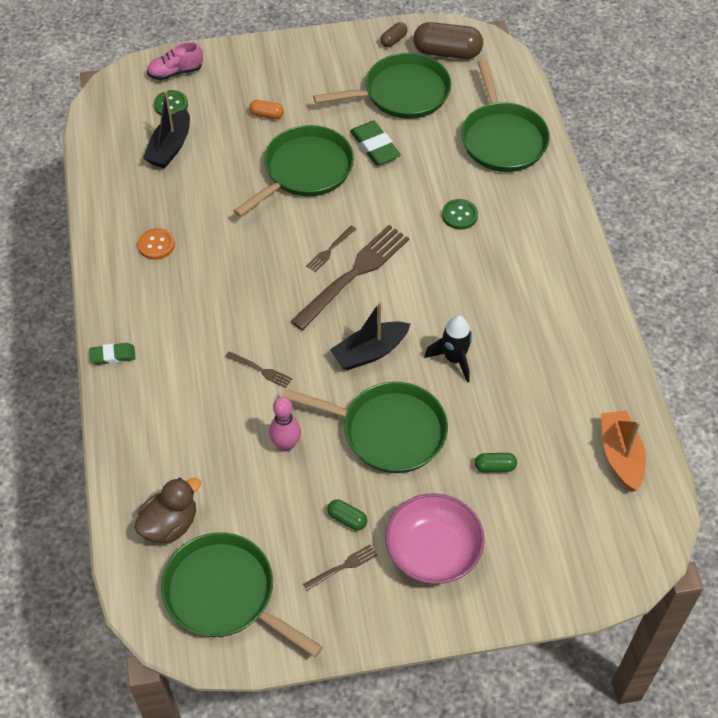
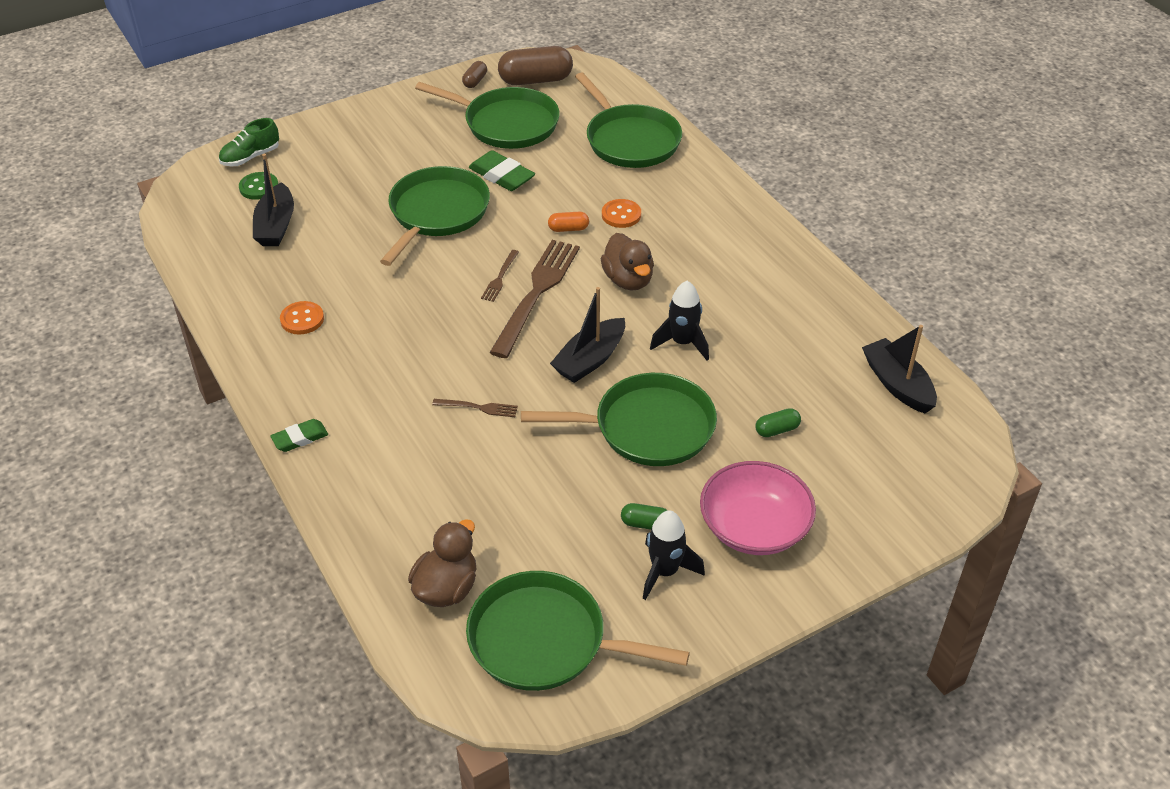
camera: 20 degrees left, 10 degrees down
pink shoe [147,42,203,80] -> green shoe [219,118,279,166]
orange capsule [249,100,284,119] -> orange capsule moved to [548,212,589,232]
pink bowling pin [269,397,301,451] -> none
brown fork [303,545,377,591] -> black rocket [643,510,705,600]
green pan [313,53,451,119] -> green pan turned 60 degrees clockwise [415,82,560,149]
green button [442,199,478,230] -> orange button [602,199,641,228]
orange boat [601,410,646,491] -> black boat [862,325,937,414]
none -> brown duck [601,233,654,291]

